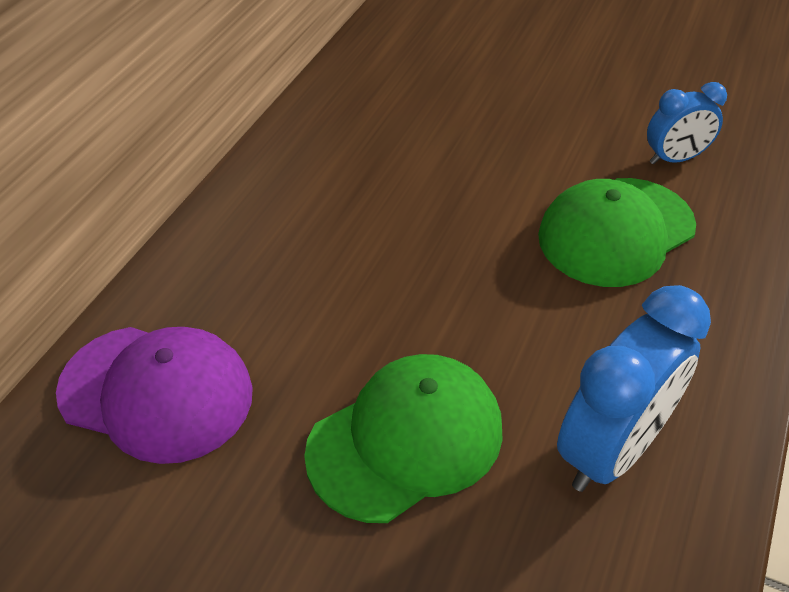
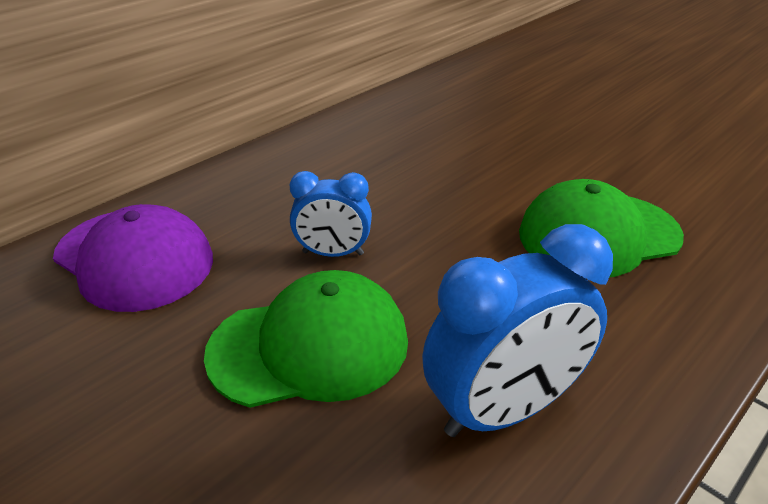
camera: 20 degrees right, 10 degrees down
blue clock [647,82,727,164] -> blue clock moved to [290,171,372,257]

